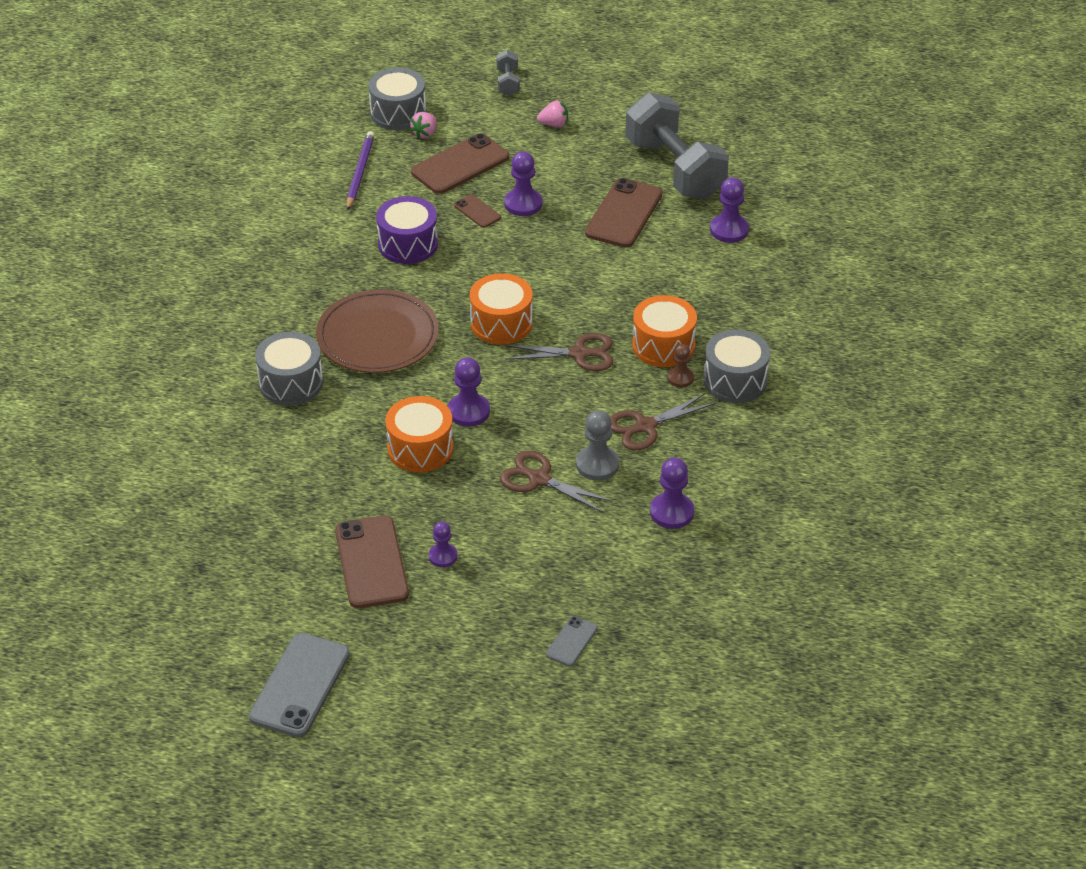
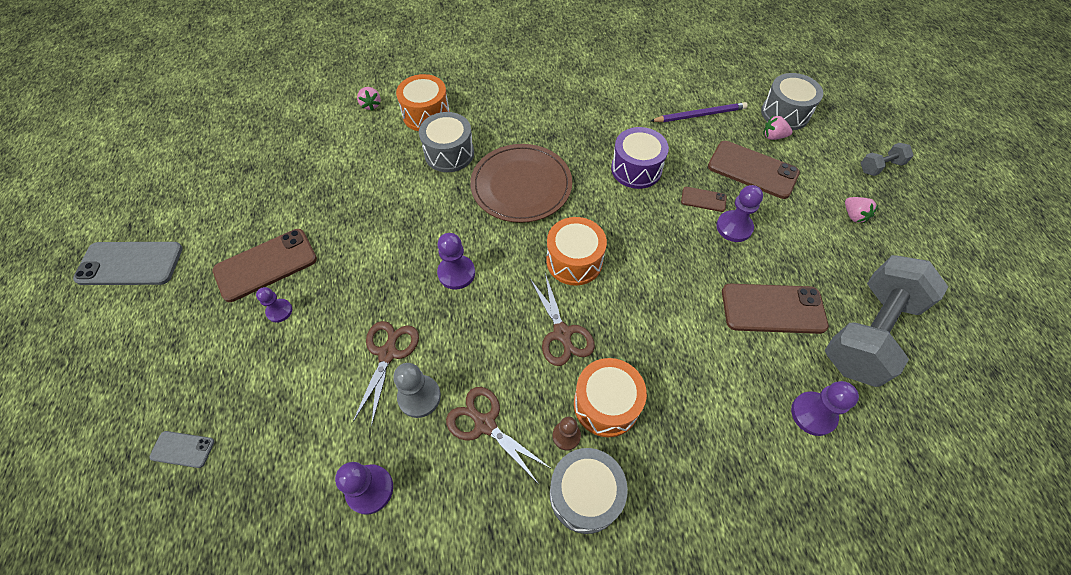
camera: 70 degrees right, 15 degrees up
orange drum [385,396,454,473] -> orange drum moved to [396,74,450,131]
brown phone [454,194,501,228] -> brown phone turned 75 degrees clockwise [681,187,727,212]
none -> pink strawberry [357,87,381,111]

